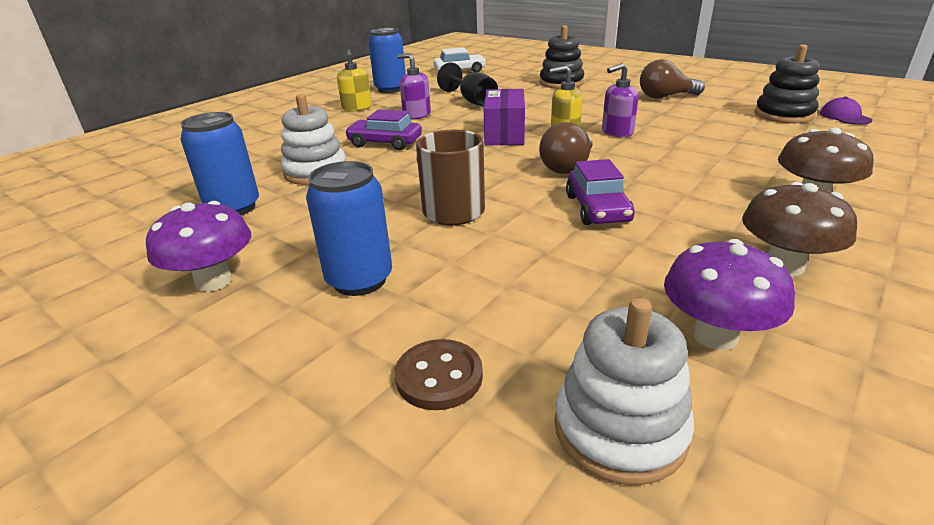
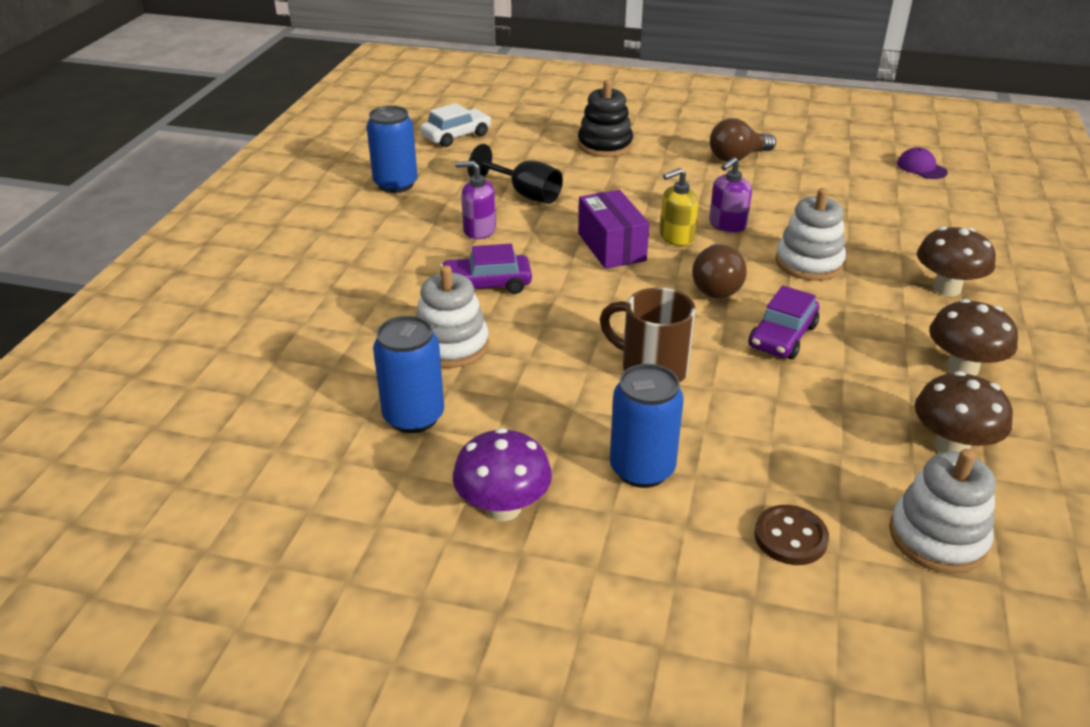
camera: 25 degrees left, 5 degrees up
yellow soap dispenser [337,49,372,111] -> none
purple car [566,159,635,225] -> purple car turned 60 degrees clockwise [749,286,819,359]
purple mushroom [664,239,795,350] -> brown mushroom [915,371,1013,453]
black stacking toy [755,44,820,123] -> none
none -> white stacking toy [775,188,846,281]

